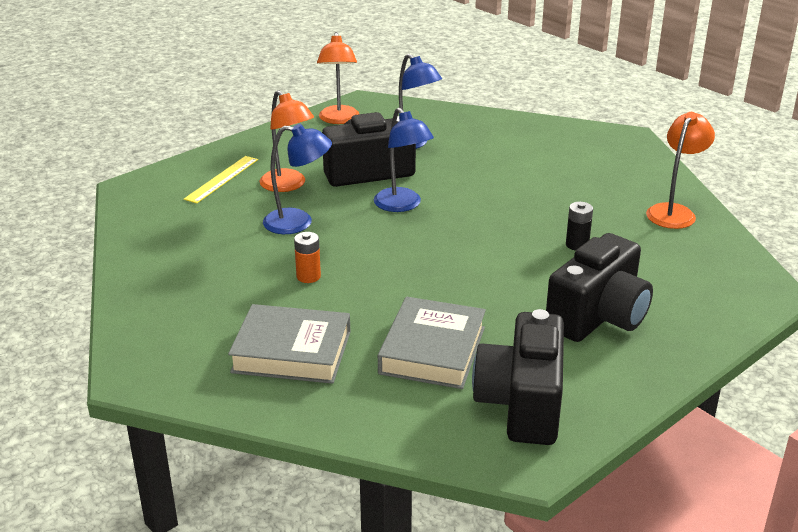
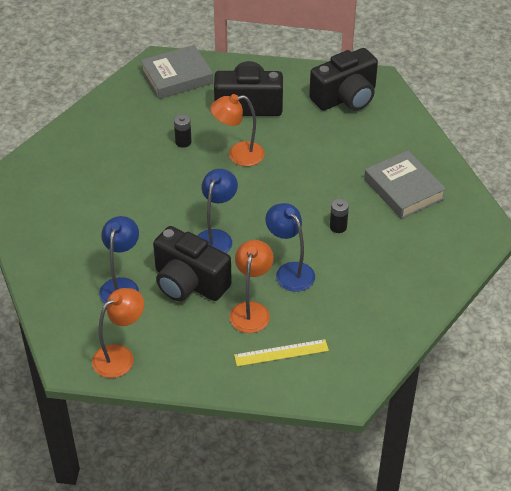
camera: 130 degrees left, 15 degrees up
orange battery [294,232,321,283] -> black battery [330,198,349,233]
grey book [378,297,486,389] -> grey book moved to [140,45,213,99]
orange lamp [646,112,715,229] -> orange lamp moved to [210,94,265,166]

